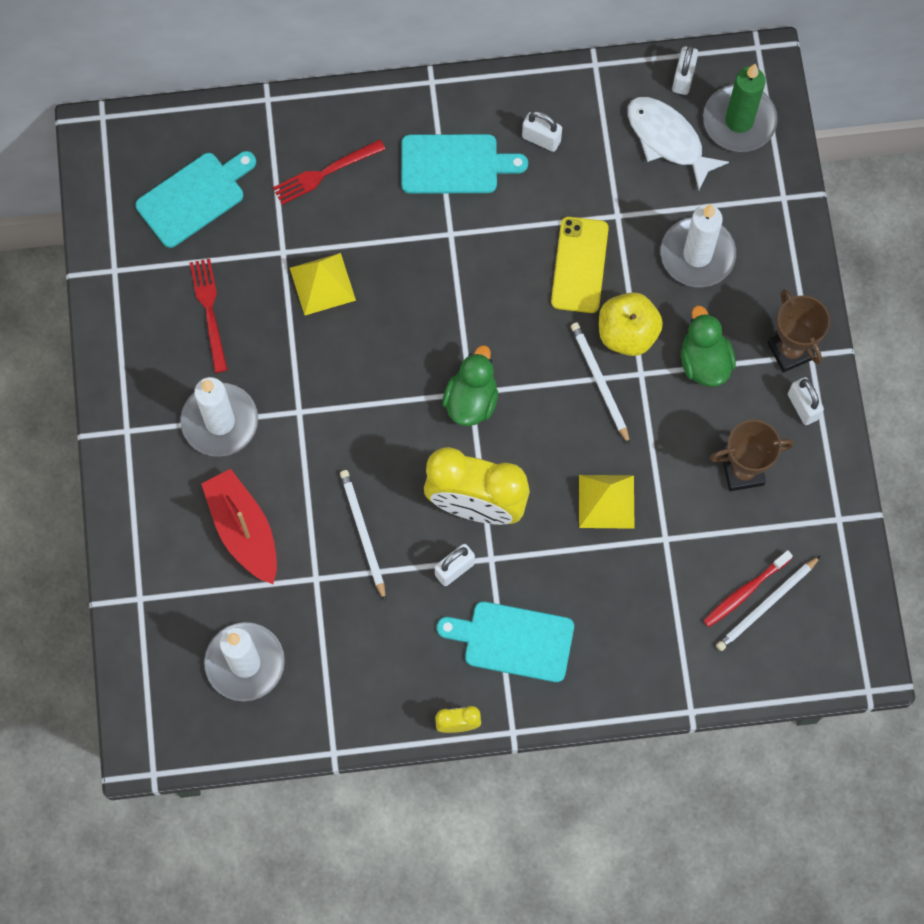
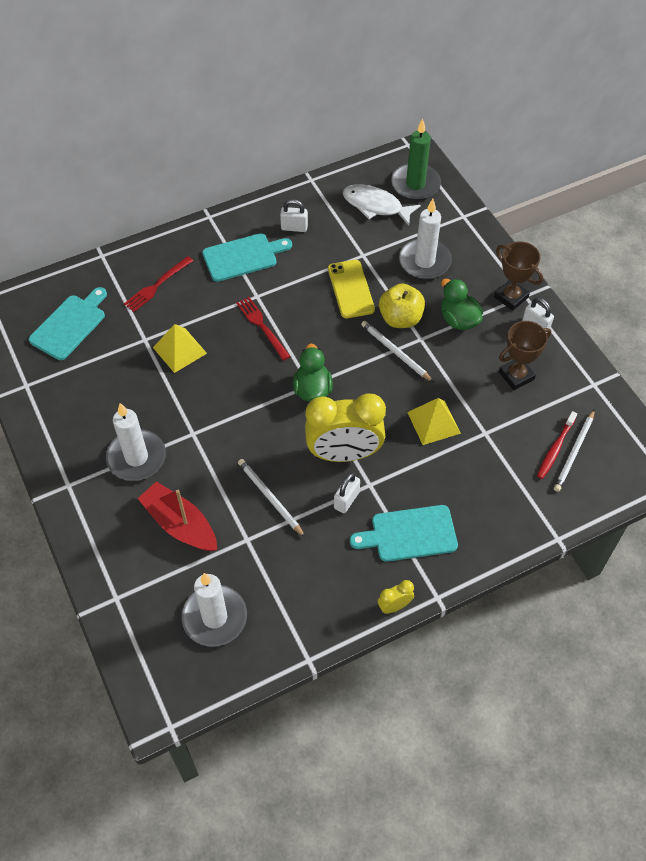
camera: 20 degrees left, 15 degrees down
red fork [190,259,227,373] -> red fork moved to [236,297,291,361]
white padlock [672,45,698,95] -> none

